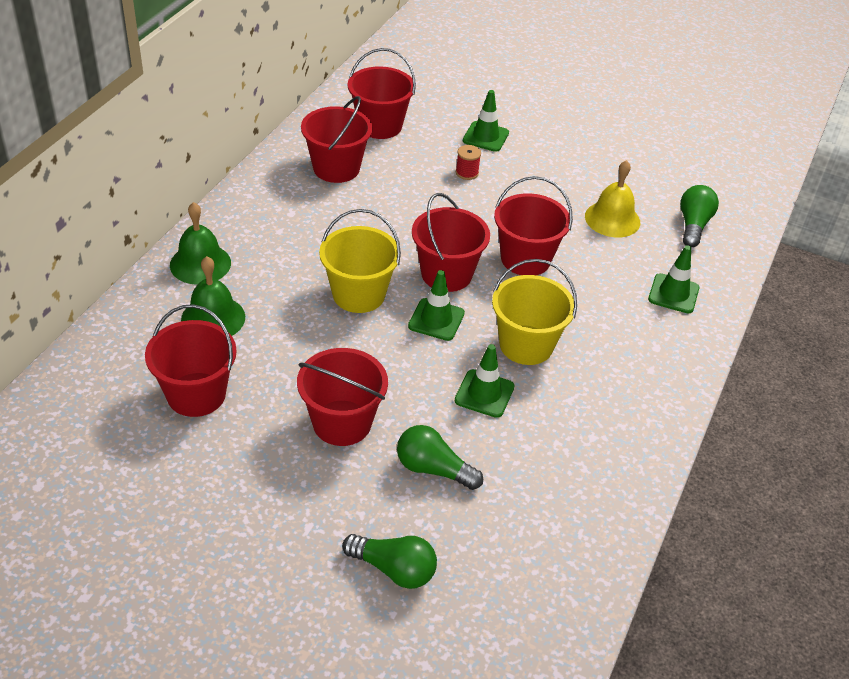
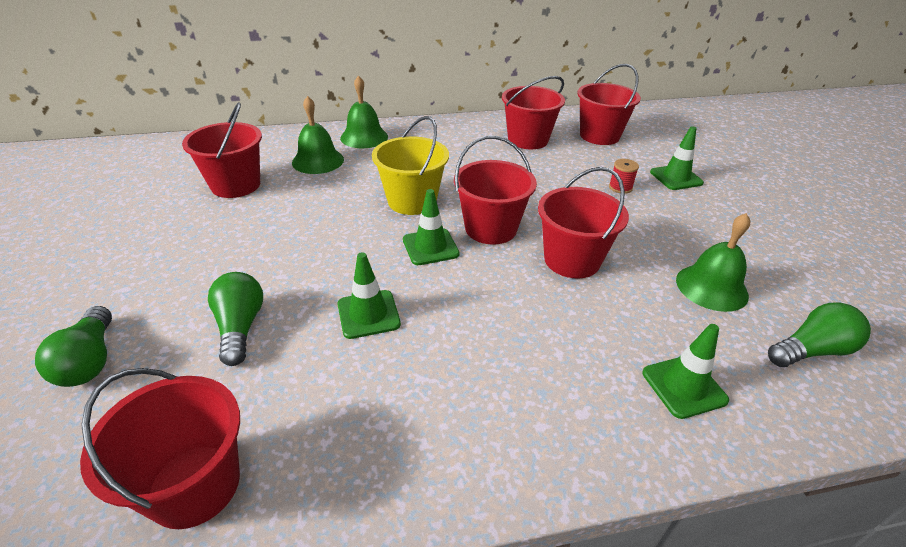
camera: 55 degrees right, 5 degrees down
red bucket [297,348,388,446] -> red bucket moved to [80,368,240,529]
yellow bucket [492,259,577,365] -> none
yellow bell [585,160,640,237] -> green bell [676,213,750,312]

